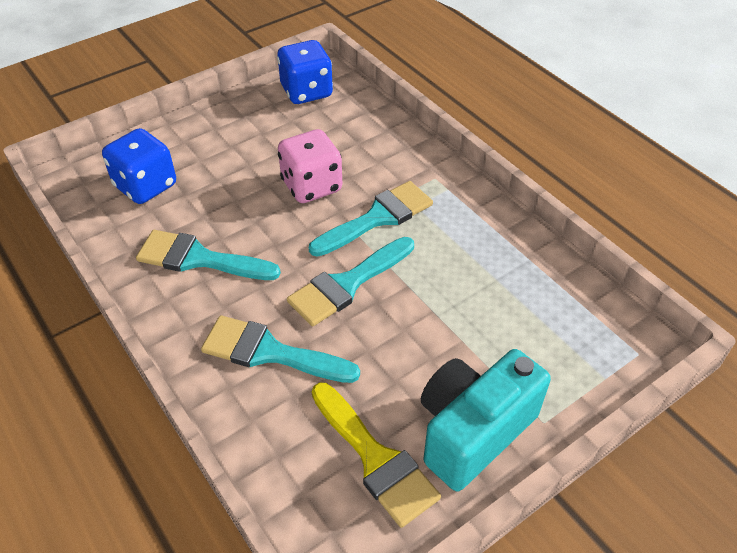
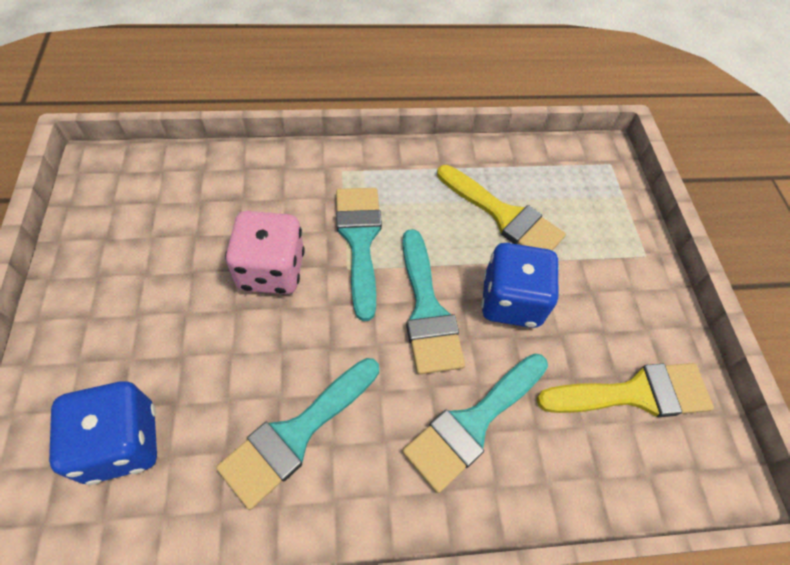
camera: 65 degrees left, 10 degrees up
blue dice [277,40,333,104] -> blue dice moved to [481,243,559,328]
turquoise camera [421,349,551,492] -> none
none -> yellow brush [437,165,566,251]

